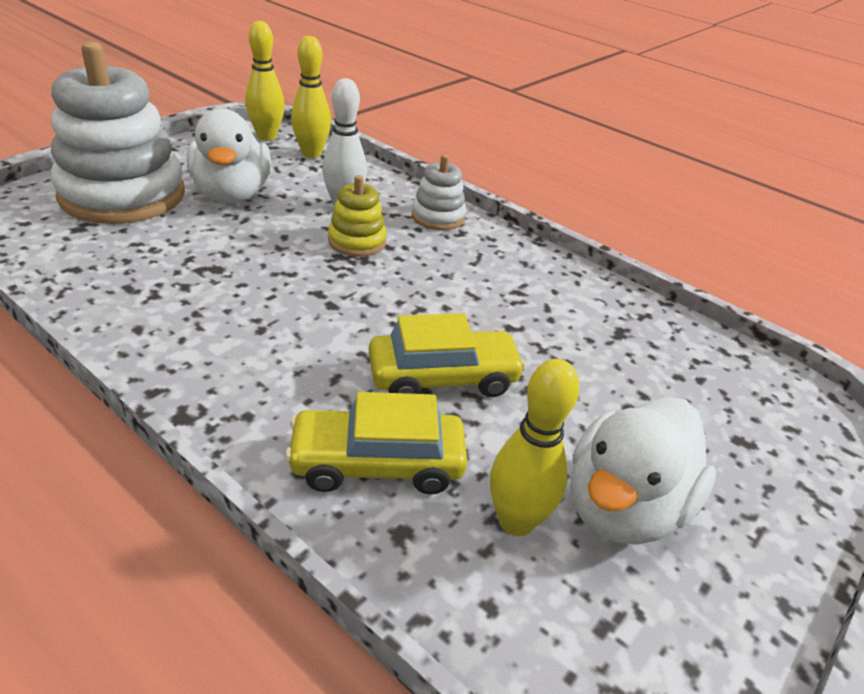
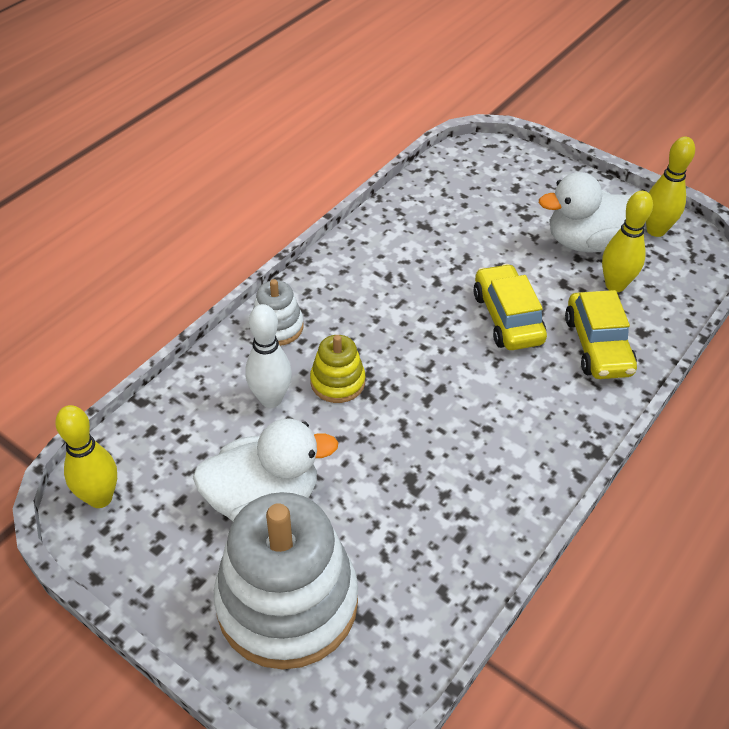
camera: 90 degrees left, 10 degrees up
yellow bowling pin [291,36,331,158] -> yellow bowling pin moved to [646,137,695,237]
white duck [571,397,716,545] -> white duck turned 135 degrees clockwise [539,172,632,253]

